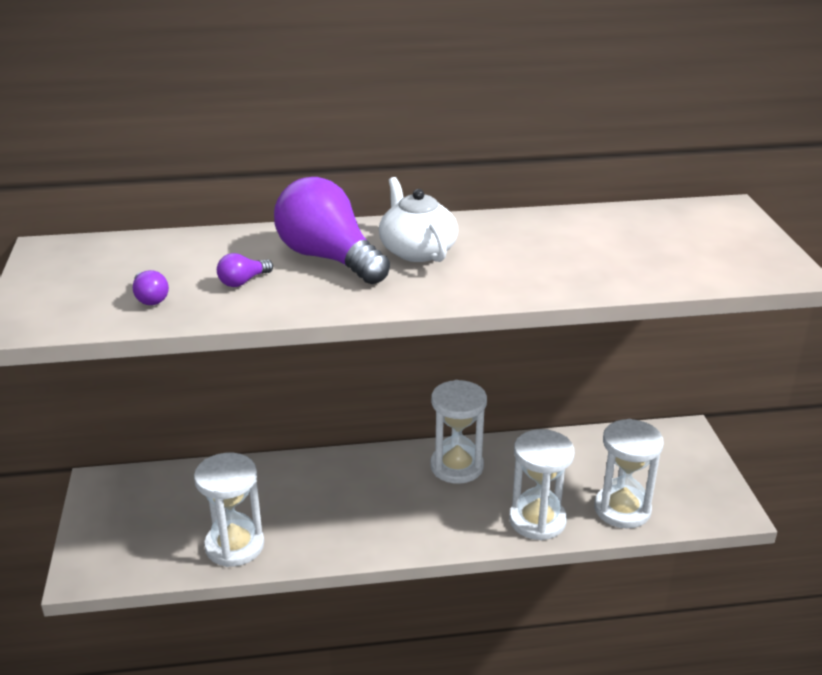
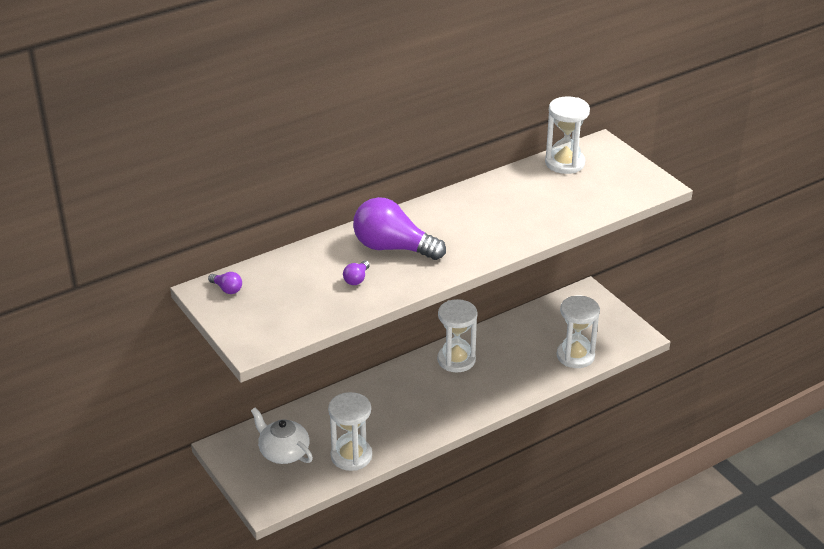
camera: 25 degrees left, 5 degrees up
purple light bulb [133,270,169,305] -> purple light bulb moved to [208,272,242,294]
white teapot [379,177,458,262] -> white teapot moved to [251,408,313,464]
white hourglass [509,429,574,540] -> white hourglass moved to [545,96,590,174]

